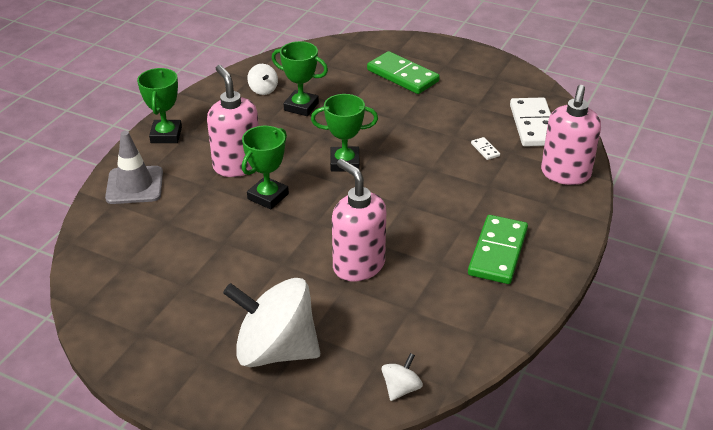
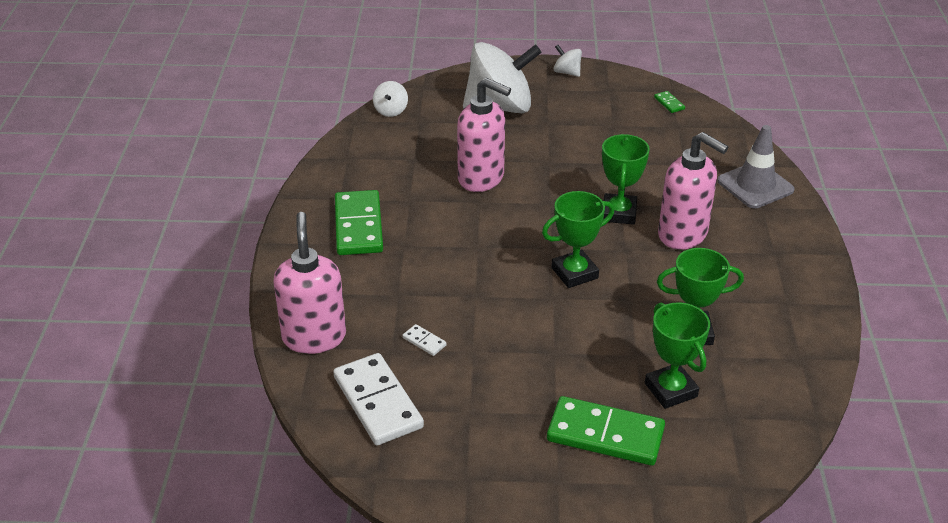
camera: 155 degrees right, 0 degrees up
green trophy [137,68,182,143] -> green trophy moved to [645,302,710,409]
white spinning top [247,64,278,95] -> white spinning top moved to [554,45,582,77]
none -> green domino [654,91,685,113]

